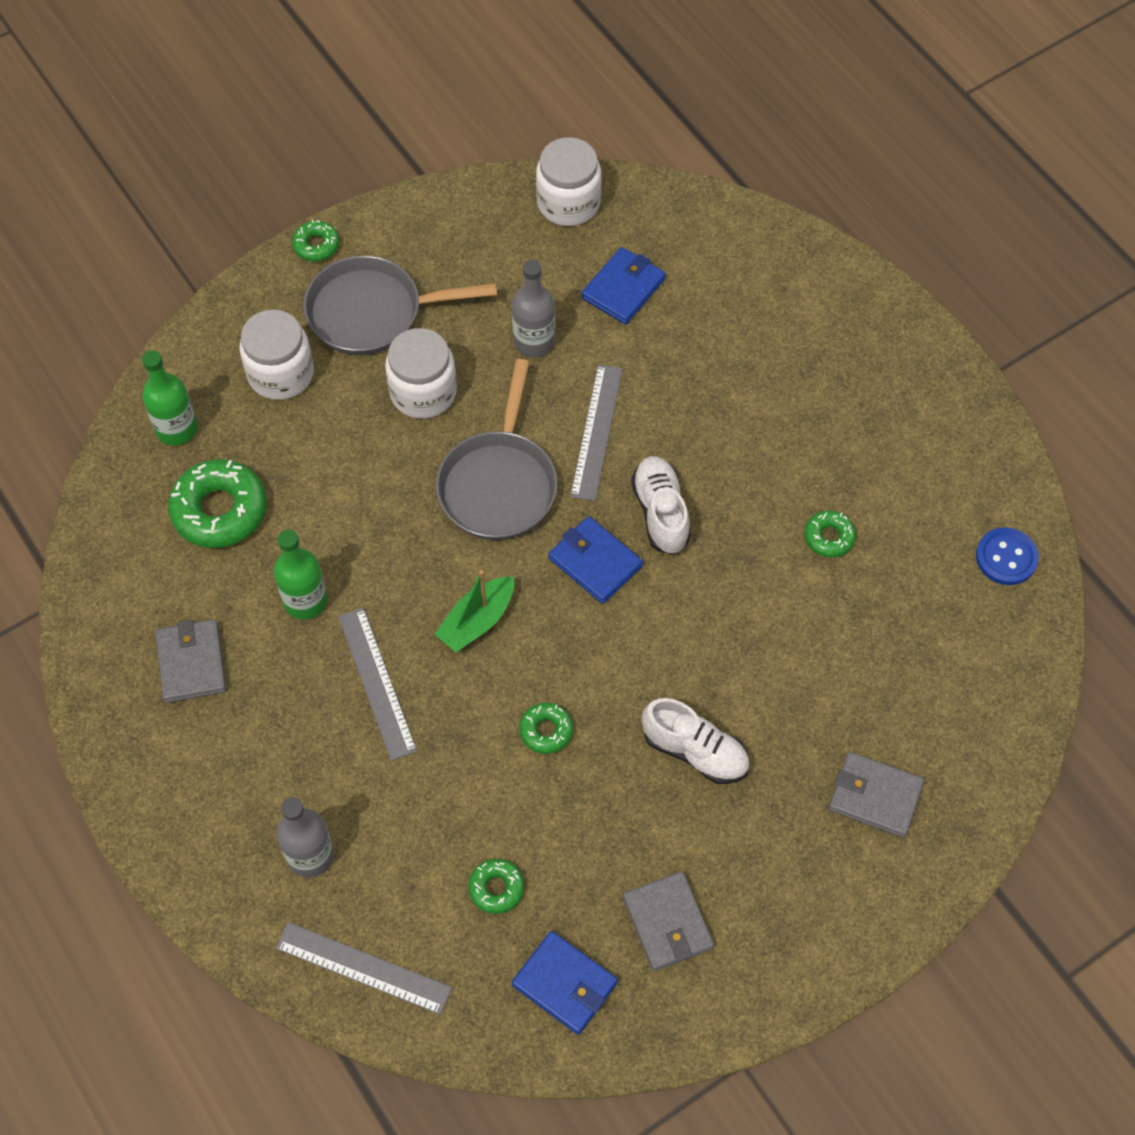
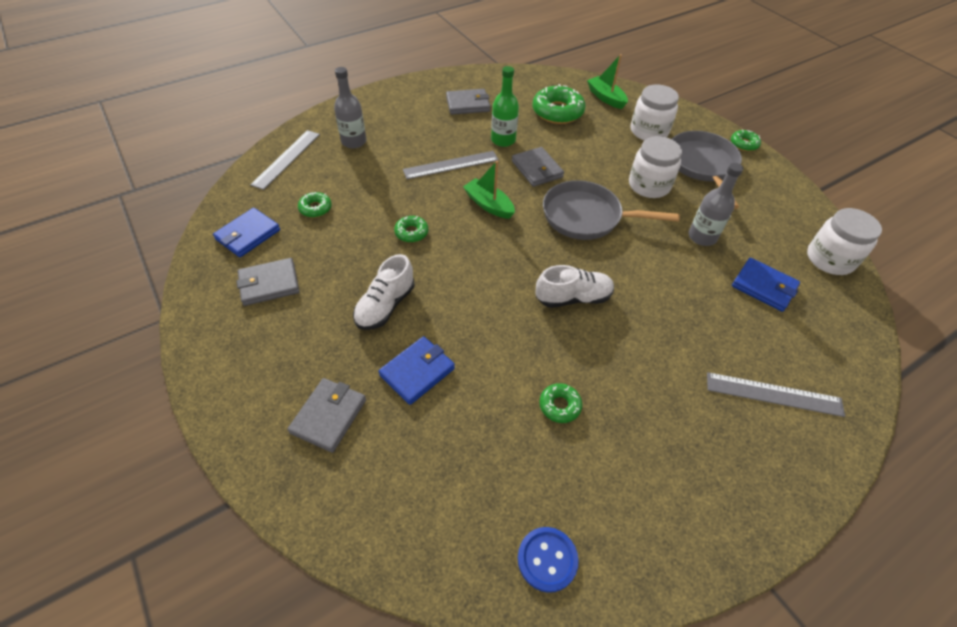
camera: 90 degrees right, 10 degrees down
green bottle [142,350,198,446] -> green boat [587,54,628,109]
blue wallet [548,516,643,604] -> blue wallet moved to [378,336,455,405]
grey ruler [570,364,623,501] -> grey ruler moved to [707,372,845,417]
none -> grey wallet [512,147,564,187]

